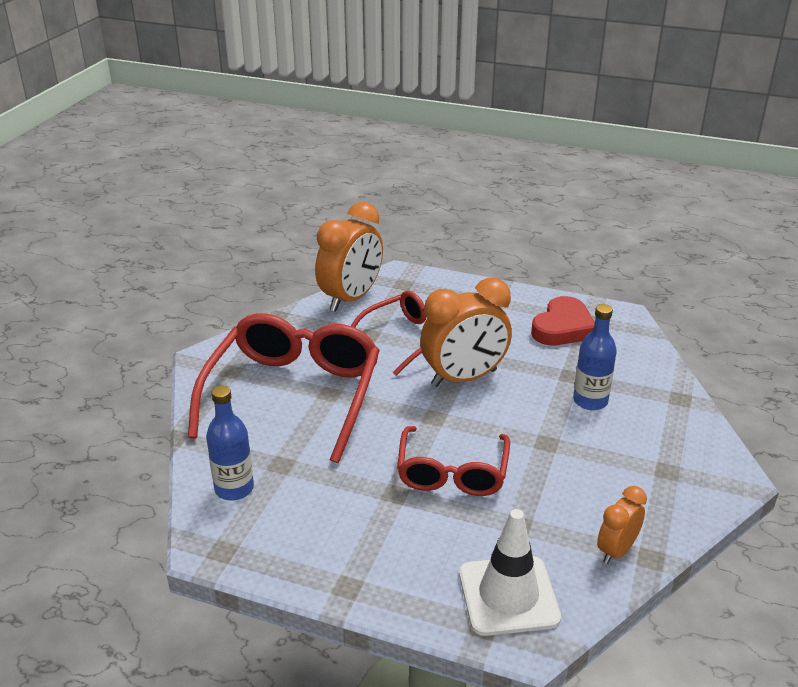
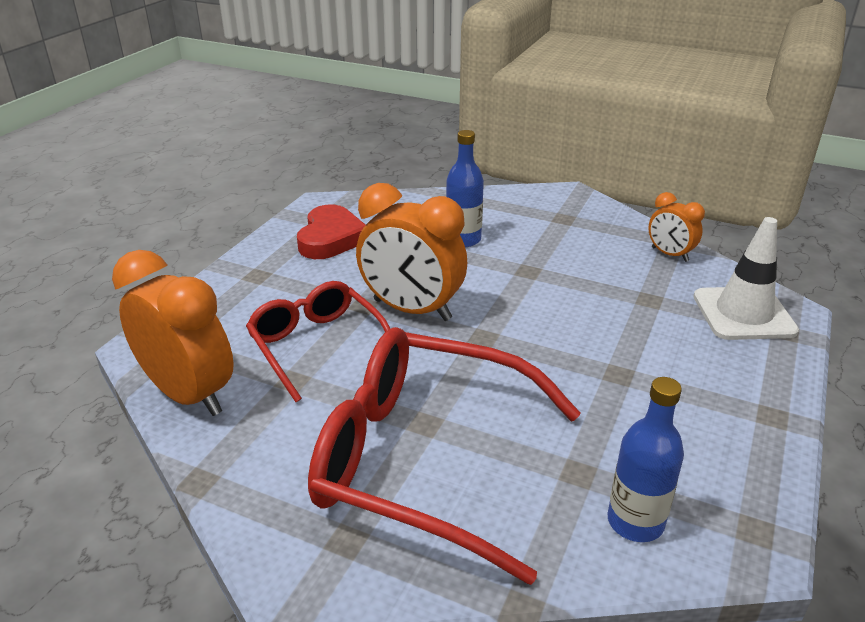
camera: 85 degrees left, 0 degrees up
red glasses [397,426,510,496] -> none
orange clock [420,278,512,387] -> orange clock turned 135 degrees clockwise [356,183,467,321]
red heart [531,296,595,345] -> red heart turned 60 degrees clockwise [297,205,365,259]

